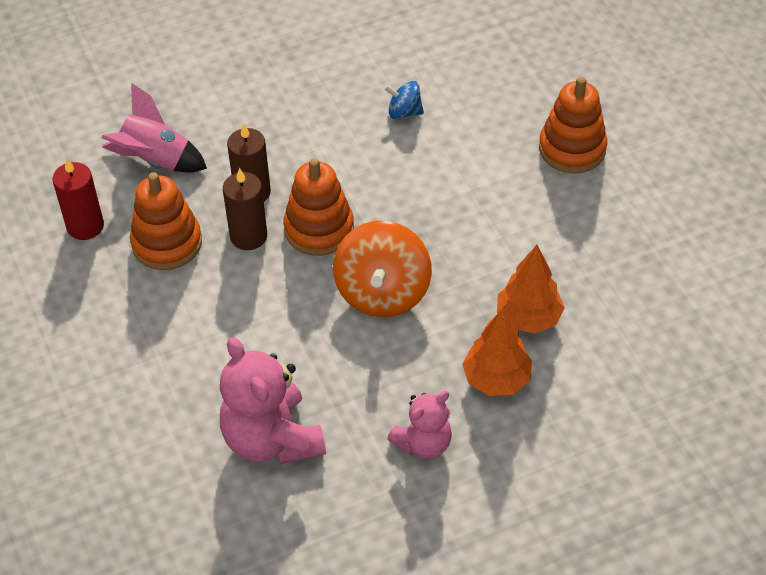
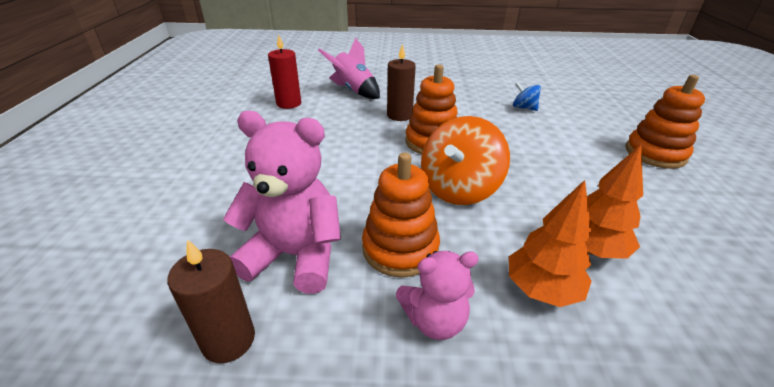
camera: 25 degrees right, 15 degrees down
orange stacking toy [130,172,202,270] -> orange stacking toy moved to [362,152,440,277]
pink teddy bear [220,337,326,464] -> pink teddy bear turned 105 degrees clockwise [223,111,341,294]
brown candle [223,168,267,250] -> brown candle moved to [167,239,255,363]

